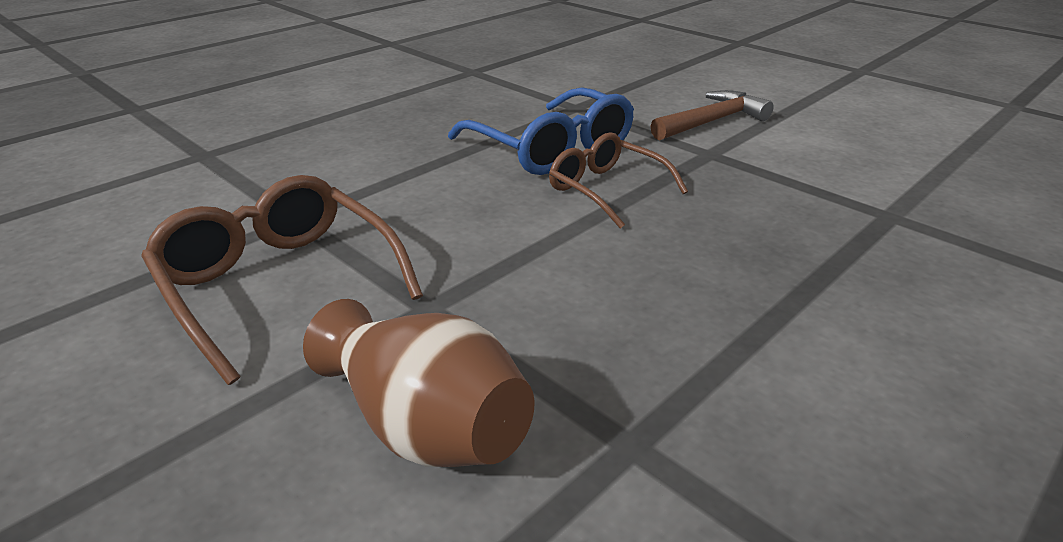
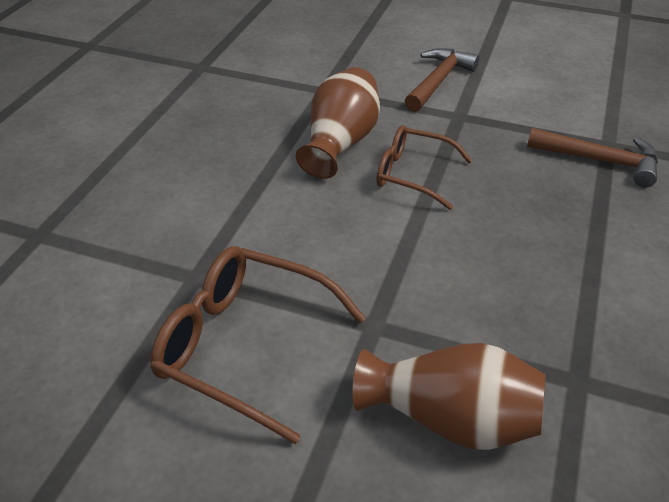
camera: 25 degrees left, 10 degrees up
blue glasses [448,87,634,175] -> brown vase [296,67,380,179]
none -> brown hammer [527,128,658,187]

